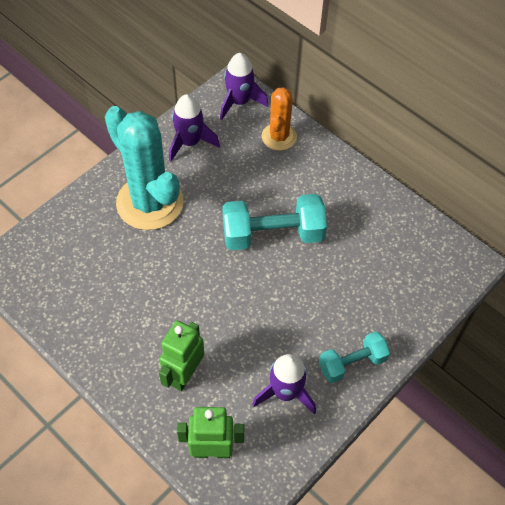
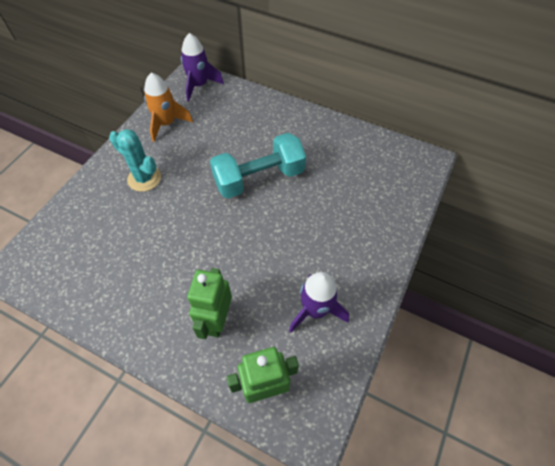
camera: 15 degrees left, 0 degrees up
turquoise cactus [105,106,183,230] -> turquoise cactus [109,129,161,192], size x0.56
purple rocket [169,94,220,162] -> orange rocket [144,73,193,142]
orange cactus [262,87,297,151] -> none
turquoise dumbbell [319,331,390,383] -> none

